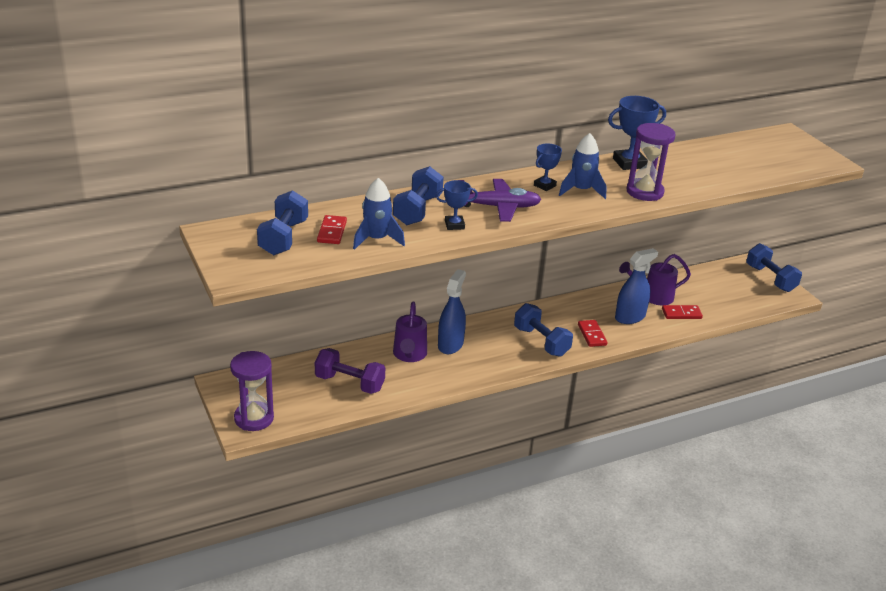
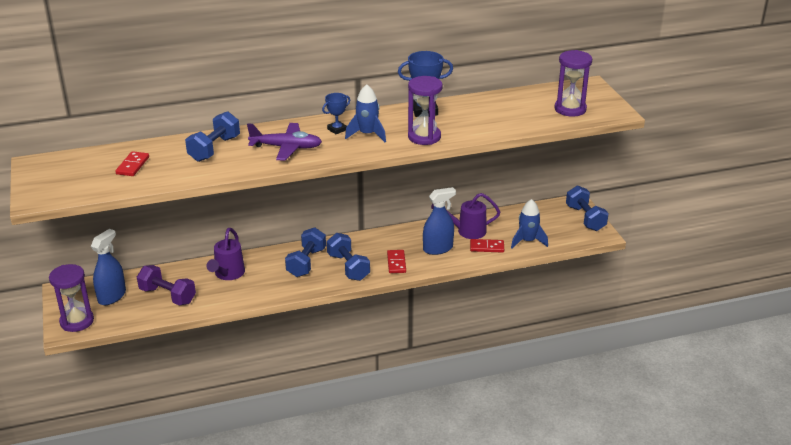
camera: 10 degrees right, 0 degrees up
blue dumbbell [257,190,308,255] -> blue dumbbell moved to [285,227,326,277]
blue rocket [353,178,405,250] -> blue rocket moved to [511,199,548,248]
blue trophy [436,180,478,230] -> none
blue spray bottle [438,269,466,354] -> blue spray bottle moved to [91,229,126,305]
none -> purple hourglass [555,50,592,117]

